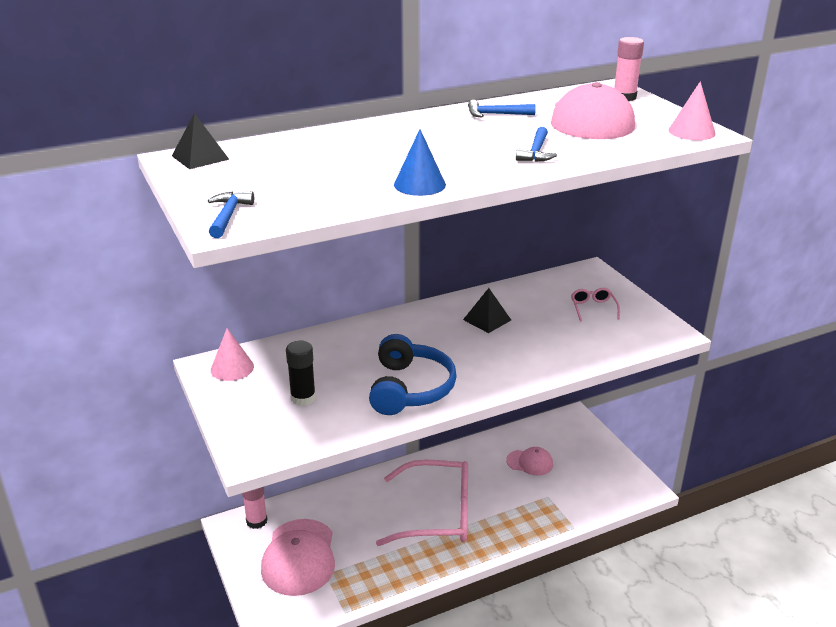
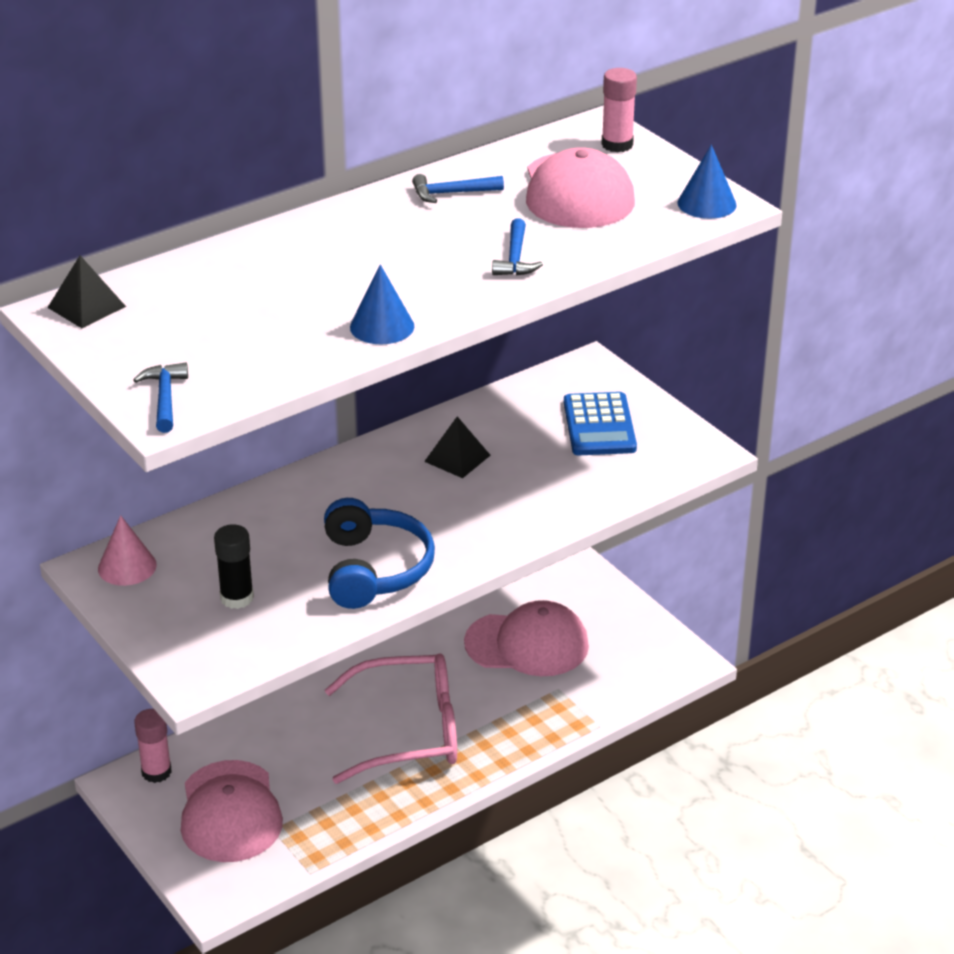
camera: 10 degrees left, 5 degrees up
pink cap [506,447,553,476] -> pink cap [464,600,589,676], size x1.85
pink glasses [571,288,620,322] -> blue calculator [564,392,637,455]
pink cone [669,81,715,140] -> blue cone [677,145,737,219]

